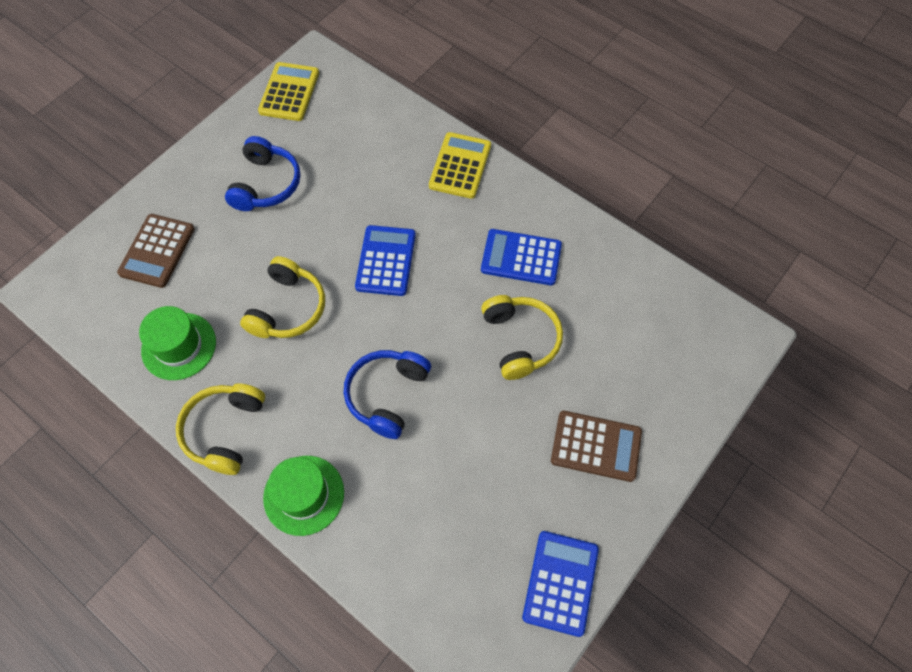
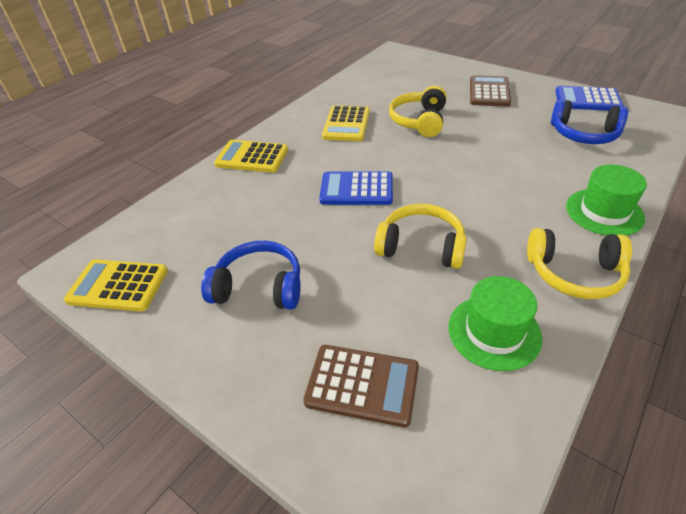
camera: 90 degrees left, 20 degrees down
blue headphones [344,350,431,439] -> blue headphones moved to [551,99,628,144]
blue calculator [481,229,562,285] -> yellow calculator [322,105,370,141]
yellow headphones [481,295,563,380] -> yellow headphones turned 60 degrees counterclockwise [389,86,447,137]

